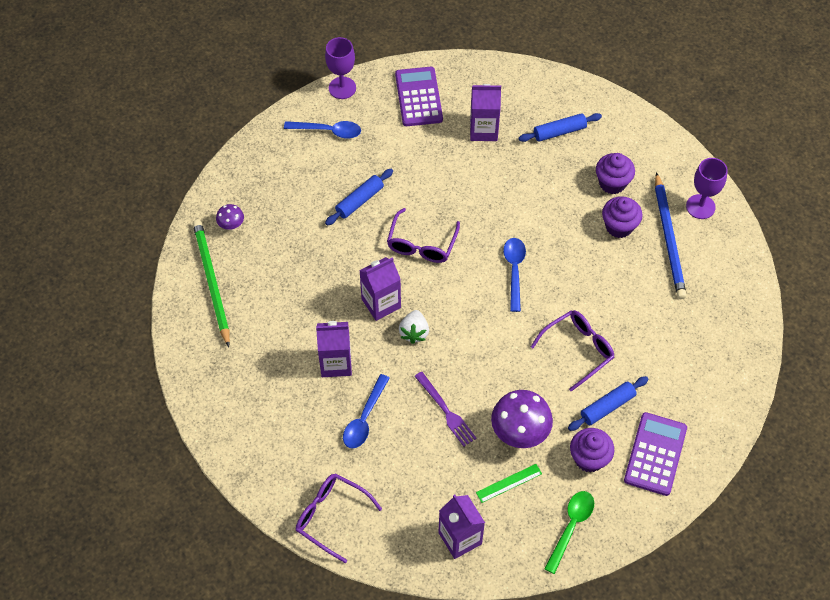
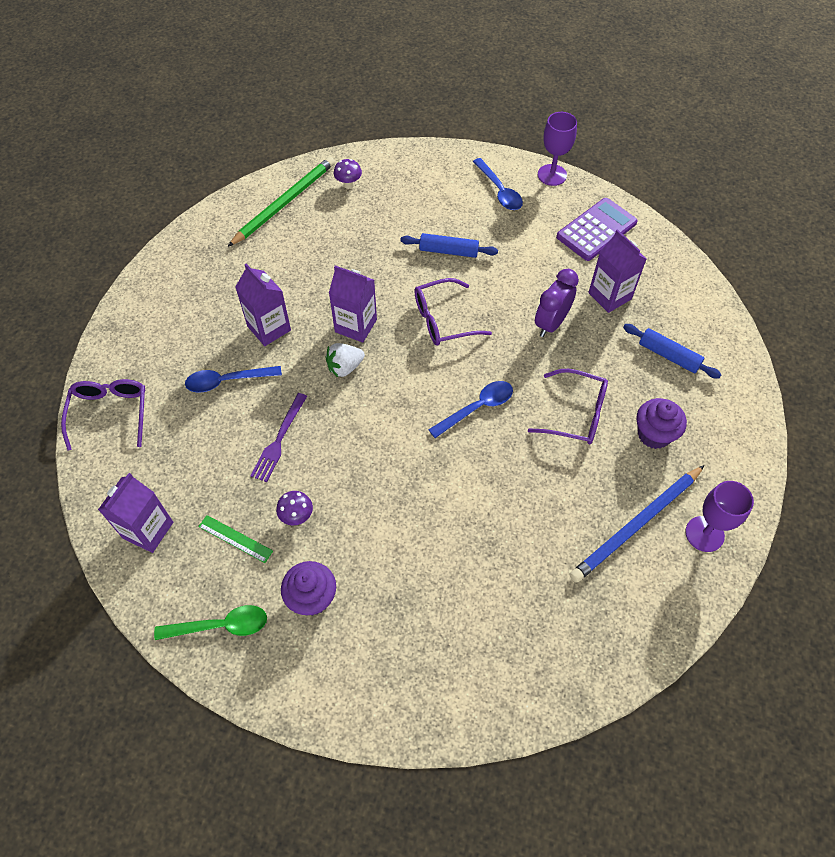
camera: 55 degrees right, 0 degrees up
purple mushroom [491,390,553,448] -> purple mushroom [276,491,313,525], size x0.50
purple glasses [531,310,614,392] -> purple glasses moved to [528,369,608,444]
blue rolling pin [568,376,649,431] -> none
purple cupcake [602,196,642,238] -> none
purple calculator [624,412,687,496] -> none
none -> purple clock [535,269,579,337]

